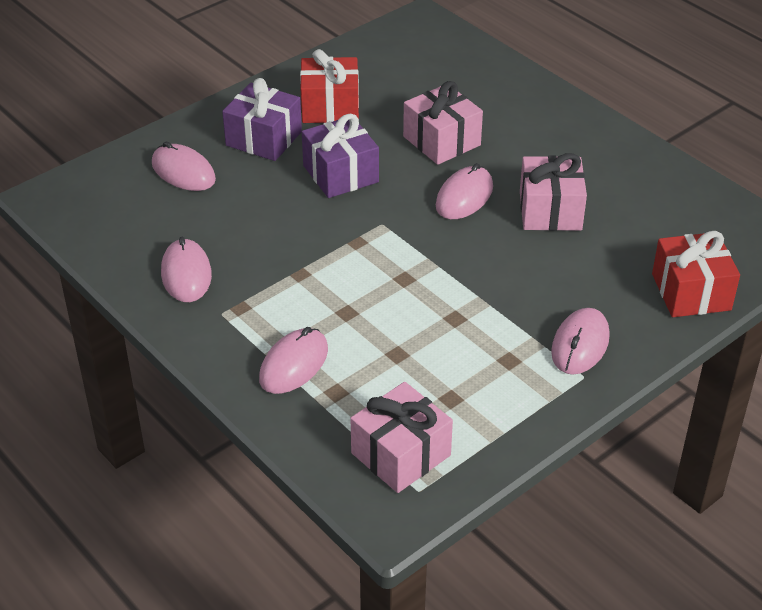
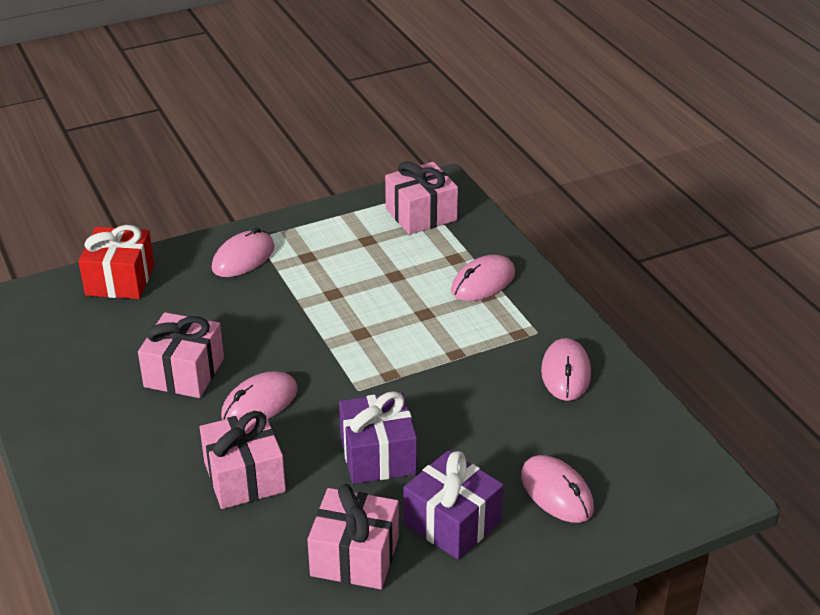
camera: 165 degrees left, 5 degrees down
red gift [300,49,359,123] -> pink gift [307,484,399,589]

